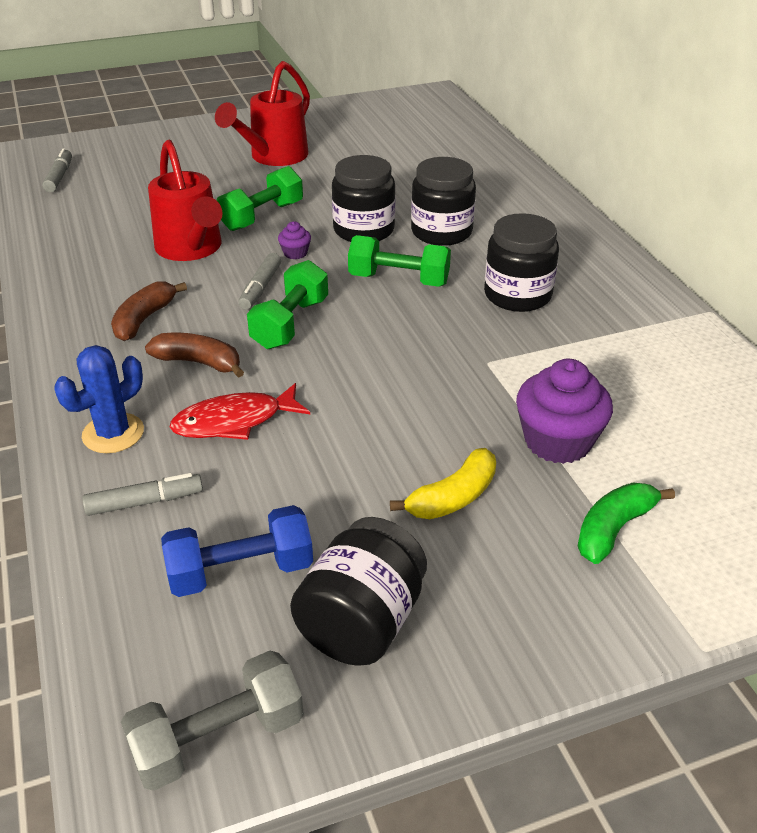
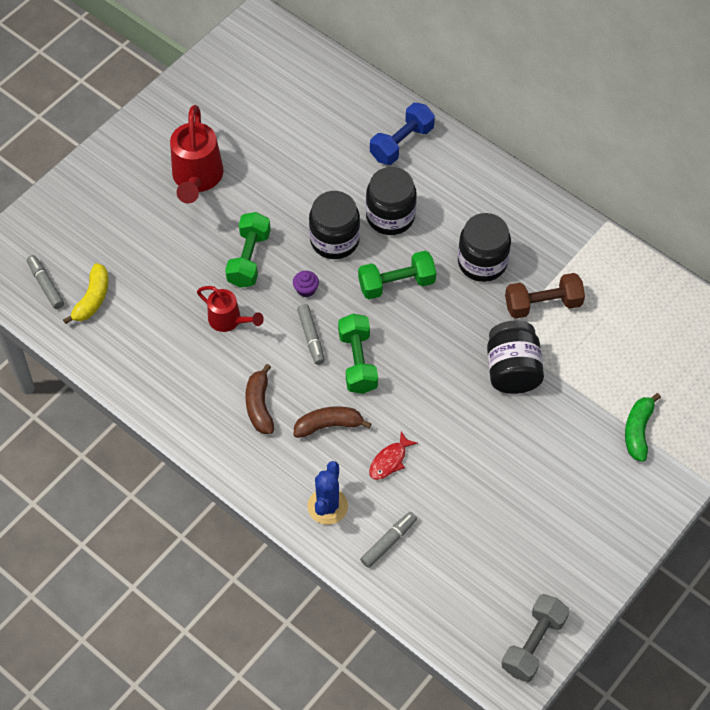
camera: 30 degrees left, 20 degrees up
red watering can [148,140,223,261] -> red watering can [197,286,264,332], size x0.60
blue dumbbell [161,505,313,597] -> blue dumbbell moved to [370,103,435,165]
red fish [169,383,310,440] -> red fish [369,431,418,480], size x0.66
black jar [290,517,427,666] -> black jar moved to [487,320,544,394]
yellow banana [390,448,496,519] -> yellow banana moved to [63,263,109,324]
purple cupcake [516,359,613,464] -> none
none -> brown dumbbell [505,273,585,319]

